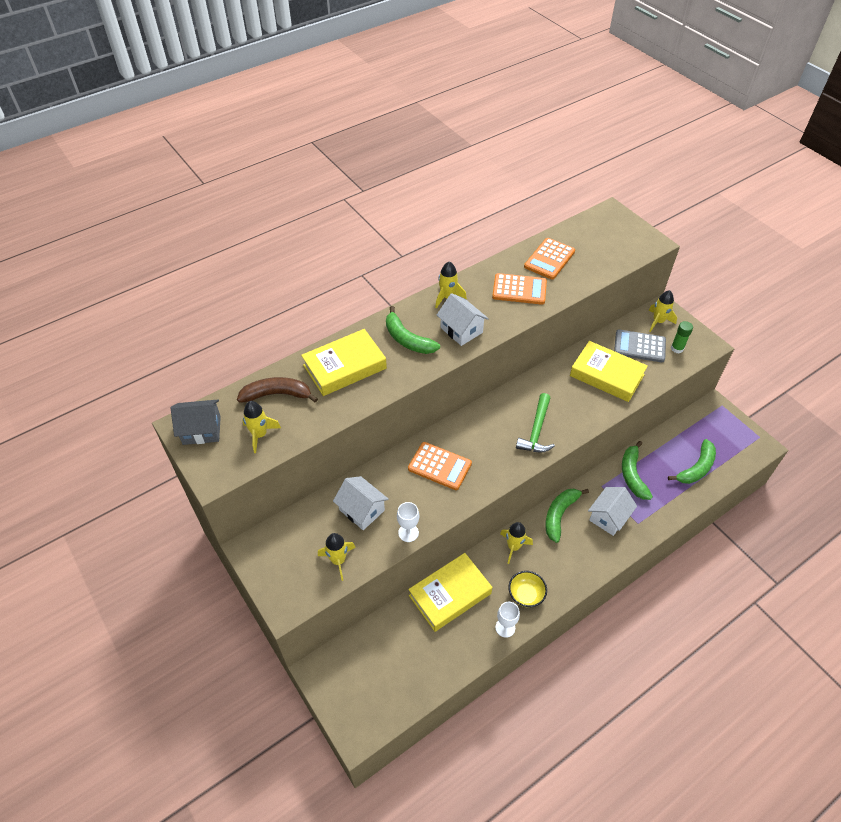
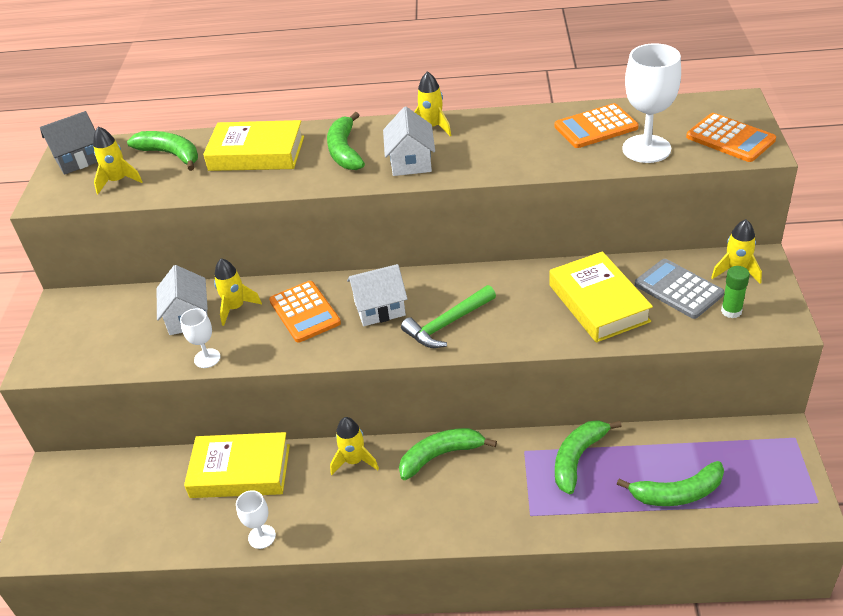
camera: 40 degrees right, 10 degrees down
grey house [171,400,221,445] -> grey house turned 60 degrees counterclockwise [40,111,97,175]
brown banana [237,377,318,403] -> green banana [127,131,198,171]
yellow rocket [318,533,356,581] -> yellow rocket moved to [214,258,262,326]
orange calculator [492,273,547,305] -> orange calculator moved to [686,113,776,162]
yellow bowl [508,571,547,607] -> none
white house [588,487,637,536] -> white house moved to [347,264,408,326]
none -> white goblet [622,43,681,163]

